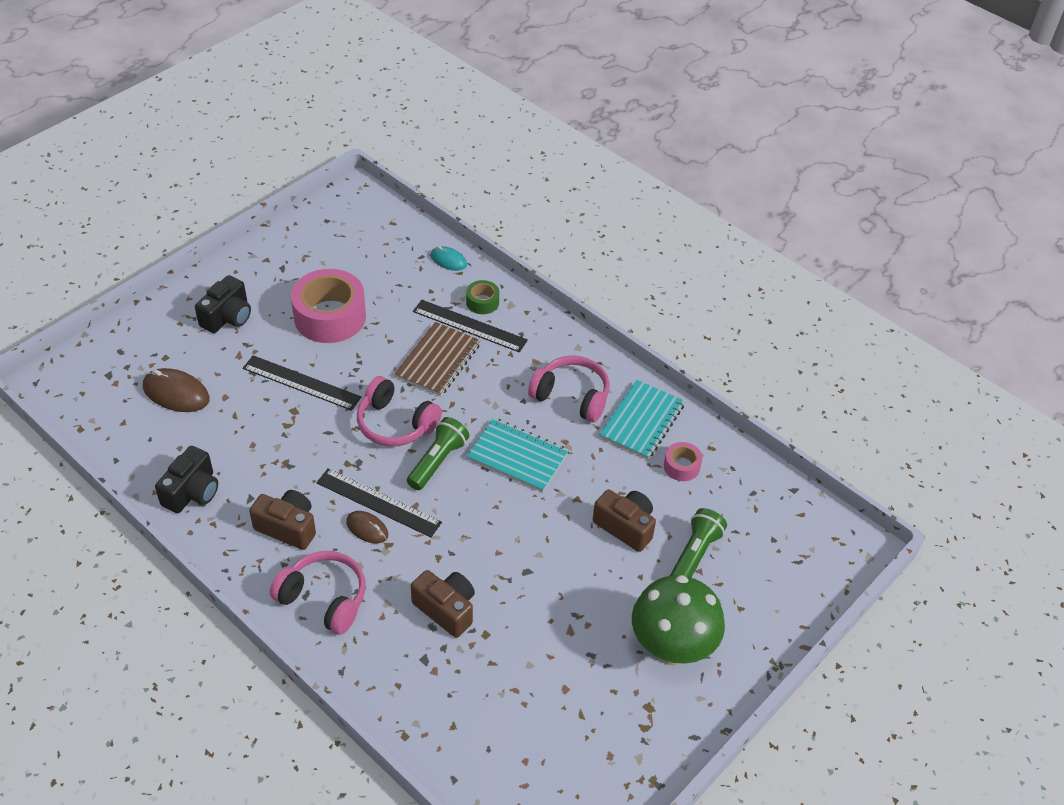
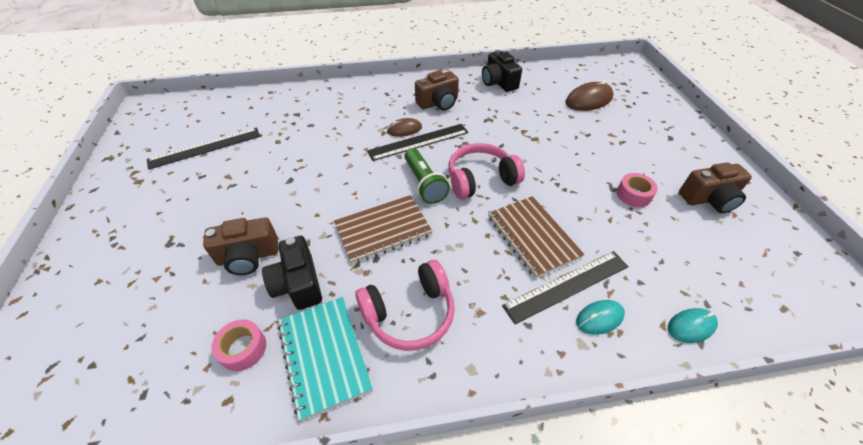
camera: 130 degrees right, 0 degrees up
black camera [195,275,251,333] -> black camera moved to [262,236,322,310]
black ruler [243,355,361,411] -> black ruler moved to [147,127,261,170]
pink headphones [270,551,366,635] -> none
pink tape [291,269,366,343] -> pink tape [617,173,658,207], size x0.47
brown camera [411,570,475,638] -> brown camera moved to [679,162,752,213]
green tape [466,280,499,314] -> turquoise mouse [576,300,625,335]
turquoise notebook [467,418,569,492] -> brown notebook [334,195,433,264]
green mushroom [632,575,725,665] -> none
green flashlight [670,508,727,578] -> none

